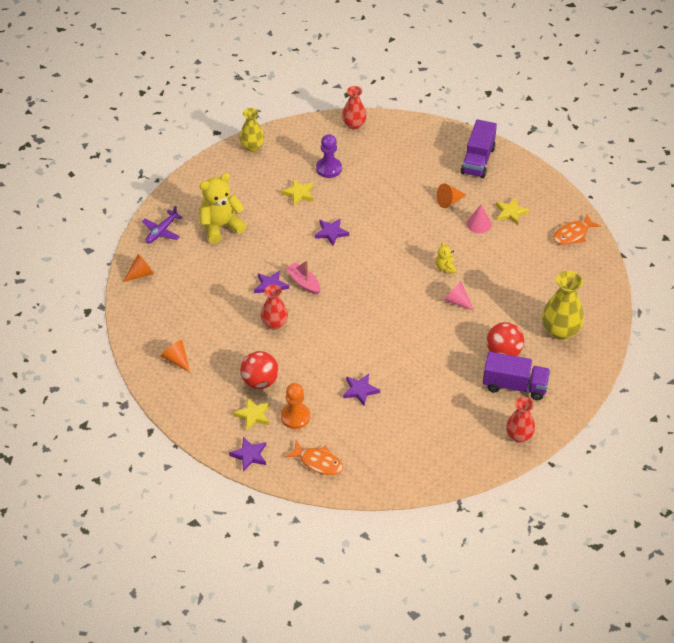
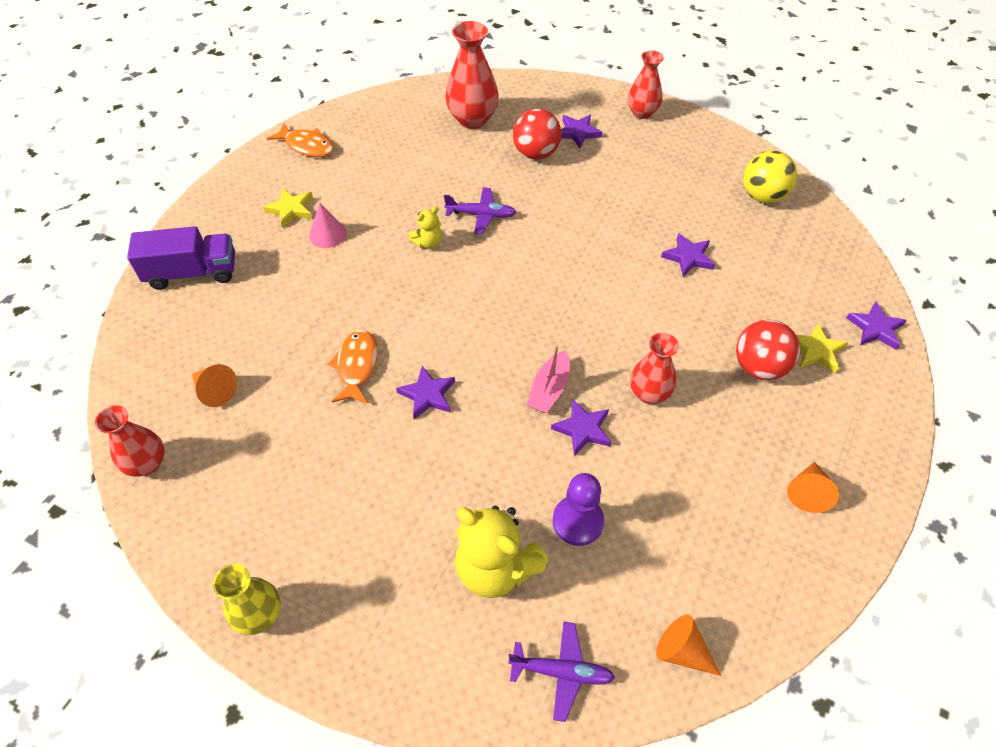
camera: 115 degrees left, 5 degrees up
yellow star [281,179,314,206] -> none
orange pawn [281,383,310,429] -> none
orange fish [285,440,343,475] -> orange fish moved to [328,330,378,404]
purple pawn [316,134,342,178] -> purple pawn moved to [553,473,604,546]
orange cone [437,183,466,208] -> orange cone moved to [192,364,237,407]
pink cone [444,281,474,311] -> purple plane [444,187,516,234]
purple truck [483,352,550,400] -> purple star [561,115,602,148]
yellow vase [542,271,584,340] -> red vase [445,21,499,129]
none -> yellow ball [743,150,797,203]

